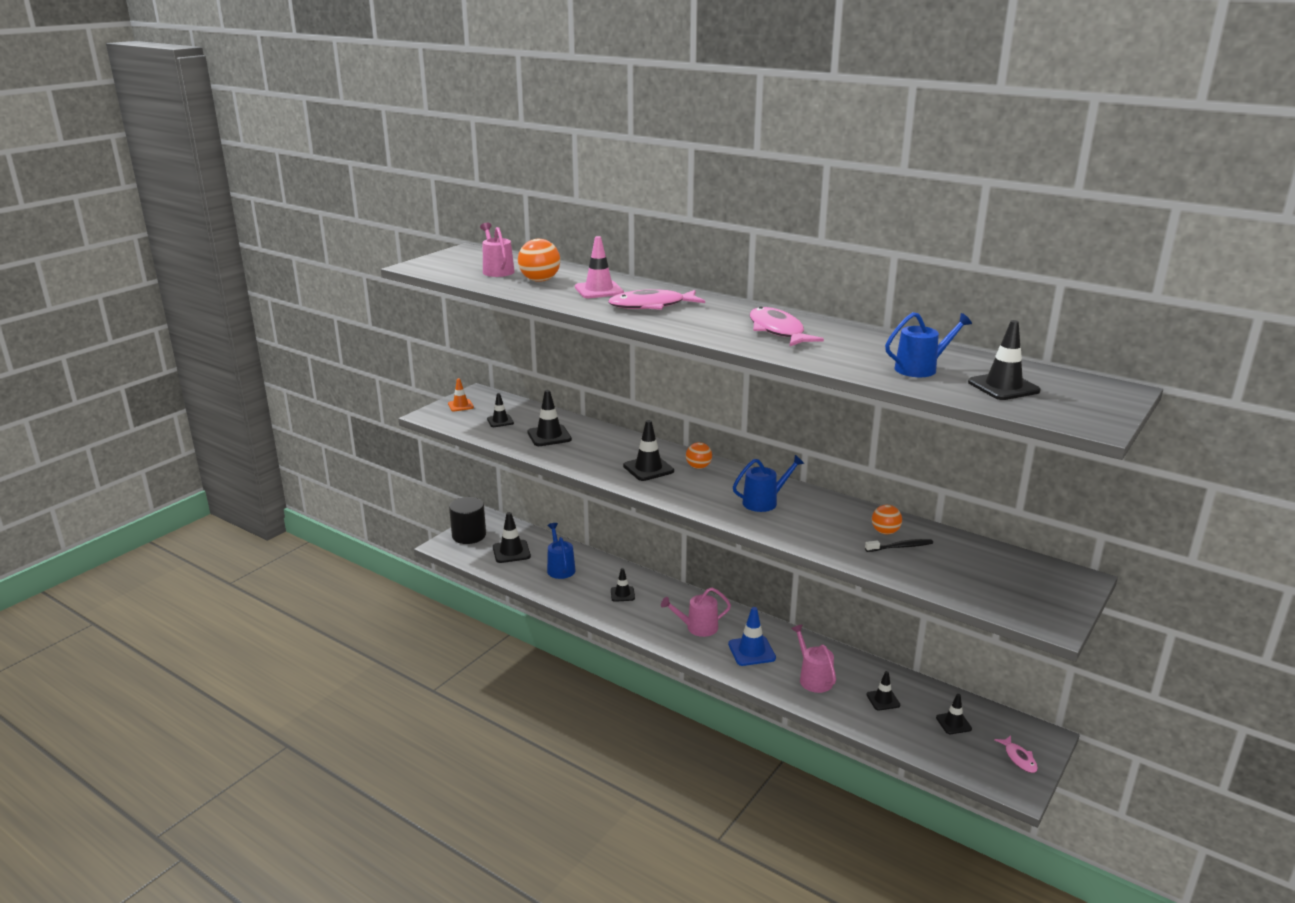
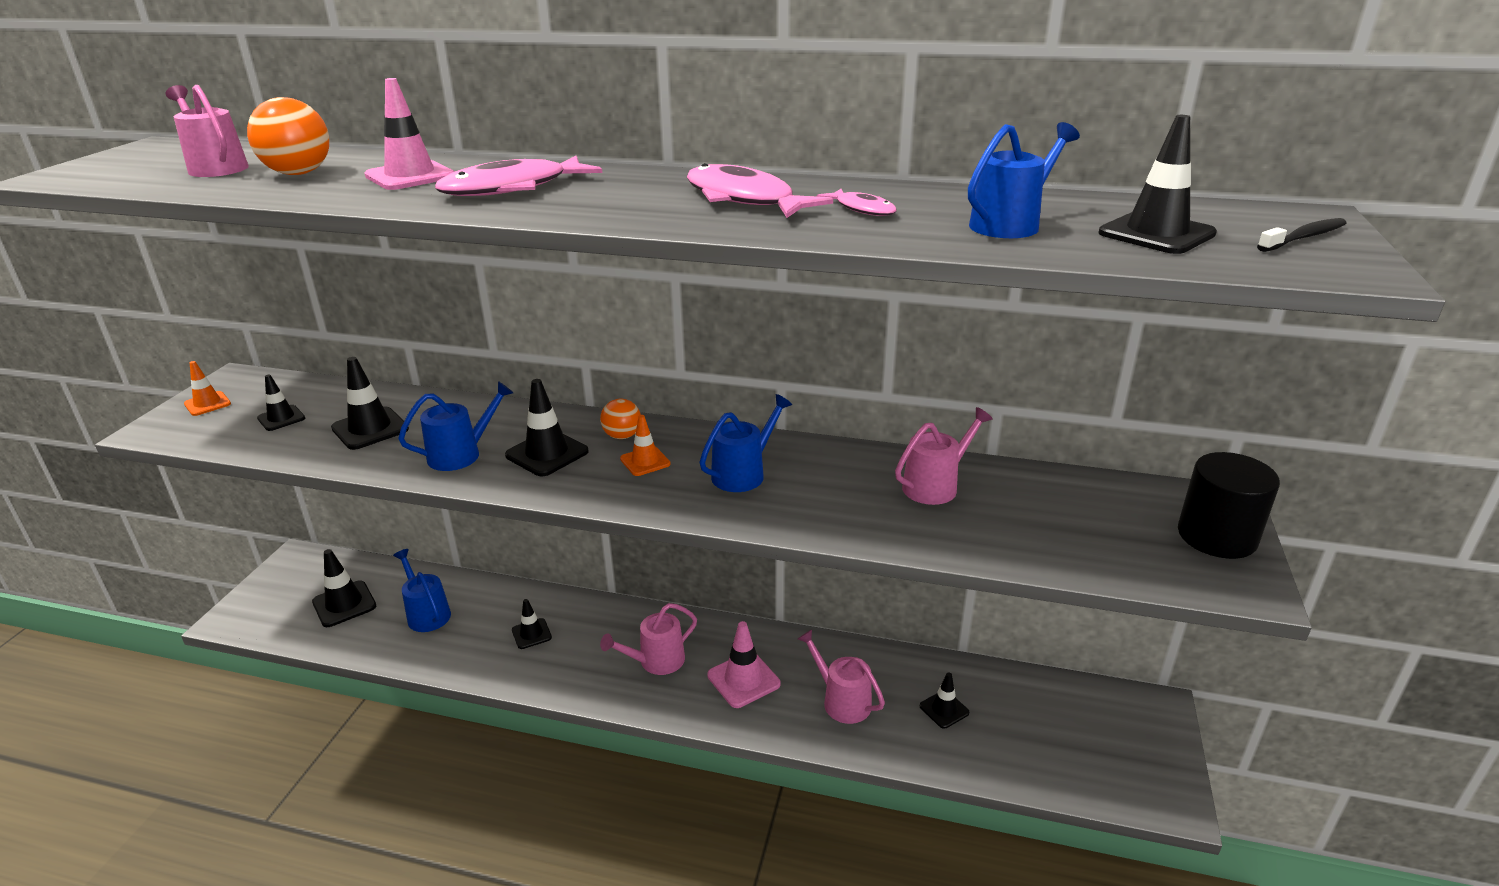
camera: 20 degrees left, 5 degrees up
black cylinder [449,497,486,544] -> black cylinder moved to [1178,452,1280,559]
blue traffic cone [728,607,776,666] -> pink traffic cone [707,621,780,708]
black toothbrush [865,539,933,552] -> black toothbrush moved to [1257,218,1347,252]
orange ball [872,505,902,534] -> pink watering can [895,407,993,505]
black traffic cone [936,694,972,734] -> none
pink fish [994,736,1038,773] -> pink fish moved to [817,189,897,216]
none -> blue watering can [398,381,513,471]
none -> orange traffic cone [620,415,671,476]

